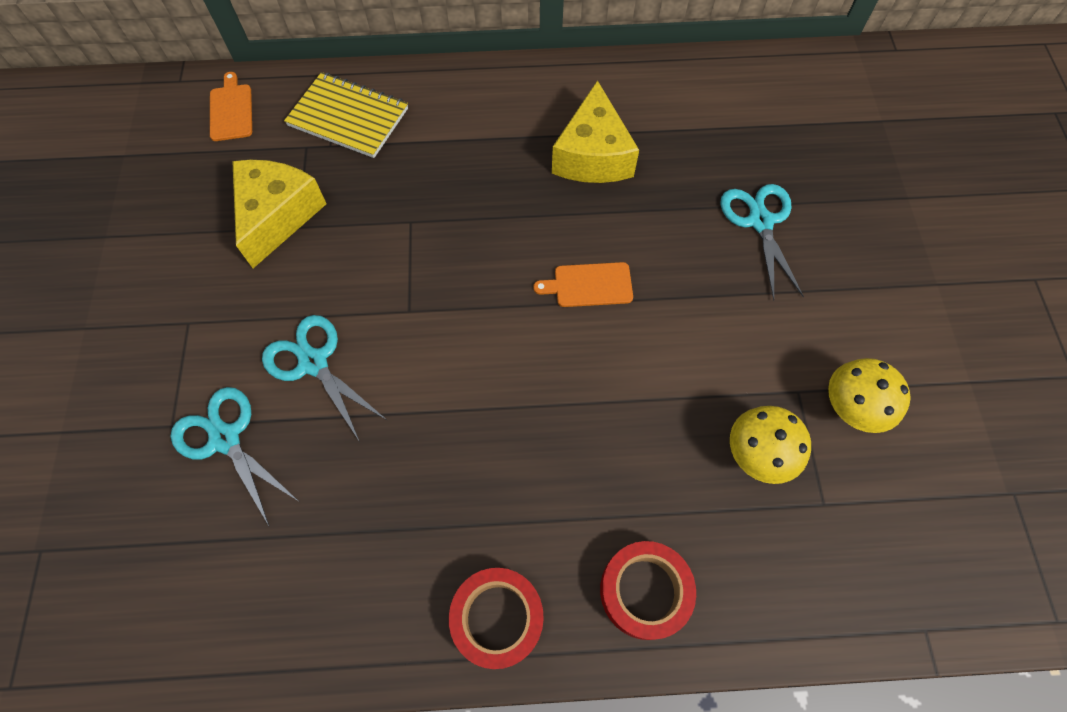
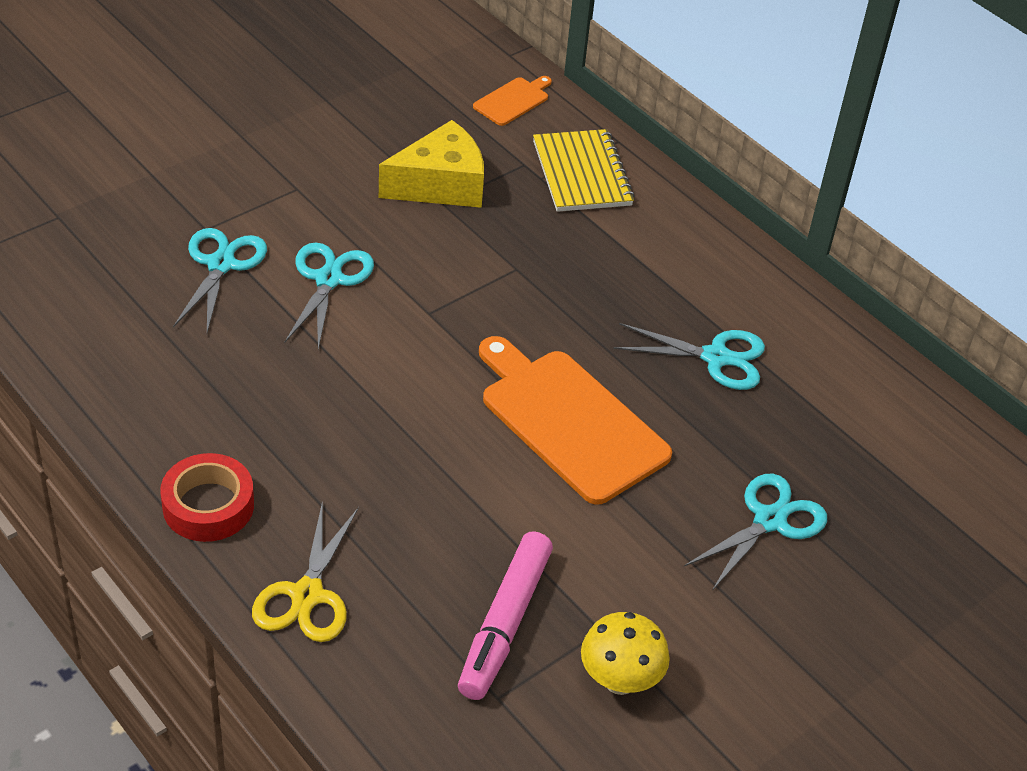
camera: 50 degrees right, 20 degrees down
orange cutting board [533,262,633,307] -> orange cutting board [479,336,672,505], size x2.11
yellow cheese [552,80,639,183] -> turquoise scissors [613,323,765,390]
red tape [600,541,696,640] -> yellow scissors [252,500,359,642]
yellow mushroom [730,406,811,484] -> pink marker [458,531,553,700]

